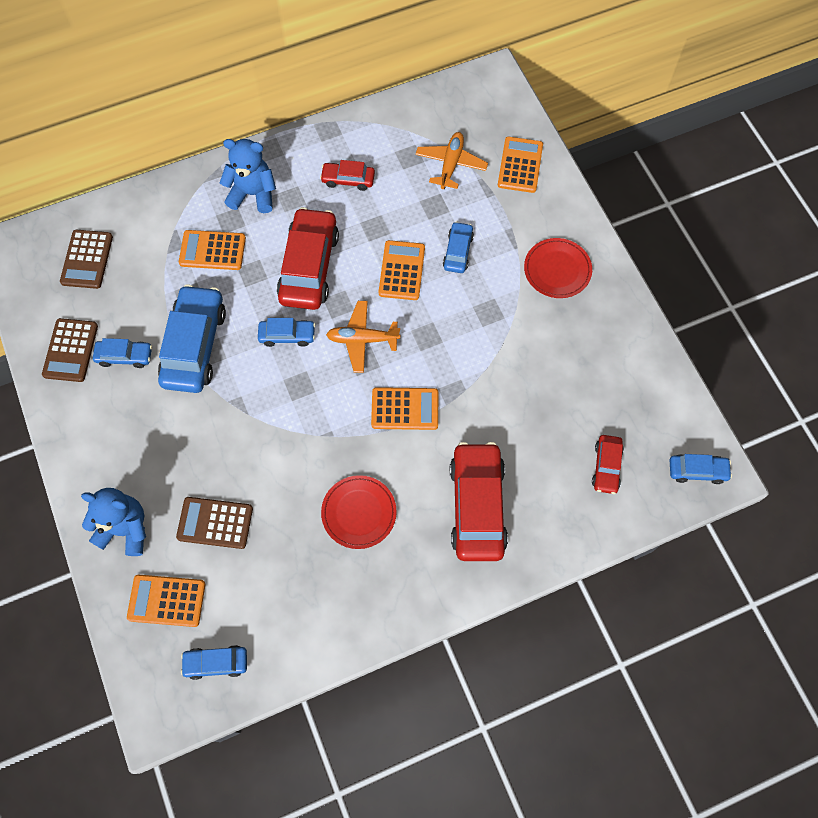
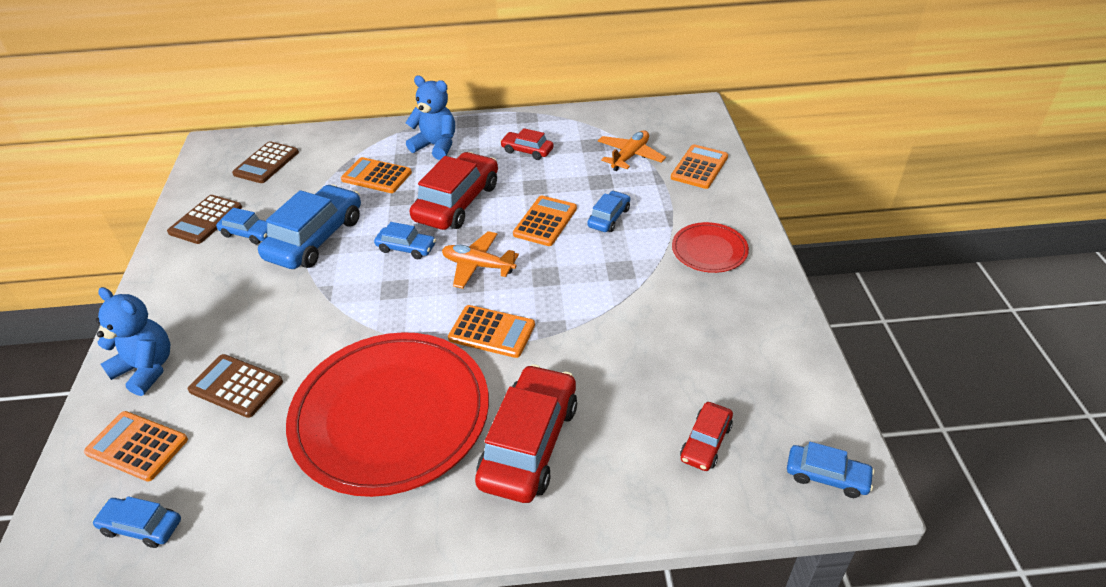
camera: 20 degrees right, 25 degrees down
red plate [321,475,397,549] -> red plate [286,332,489,497], size x2.18

